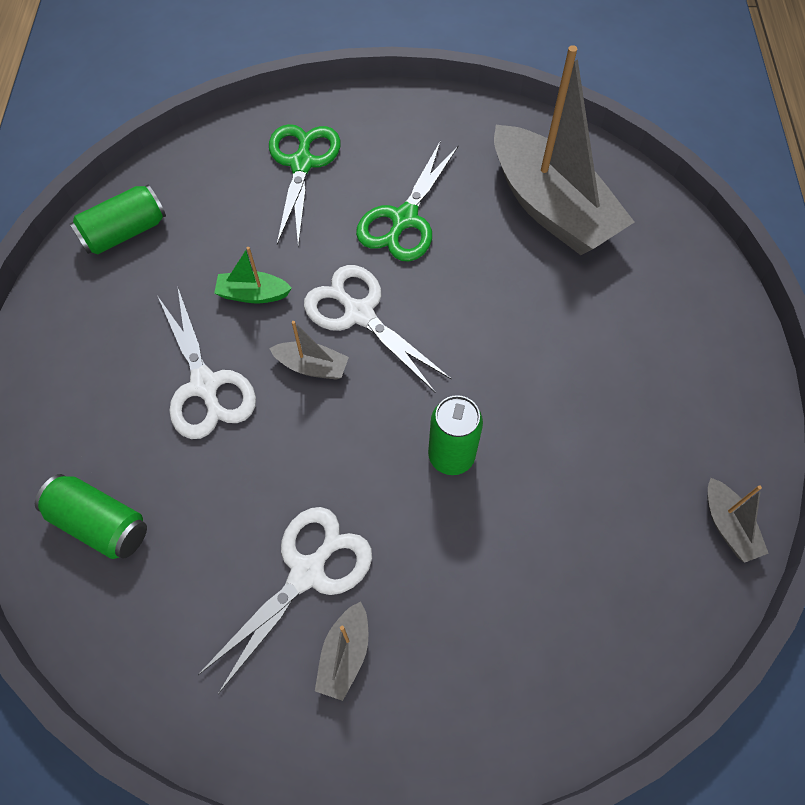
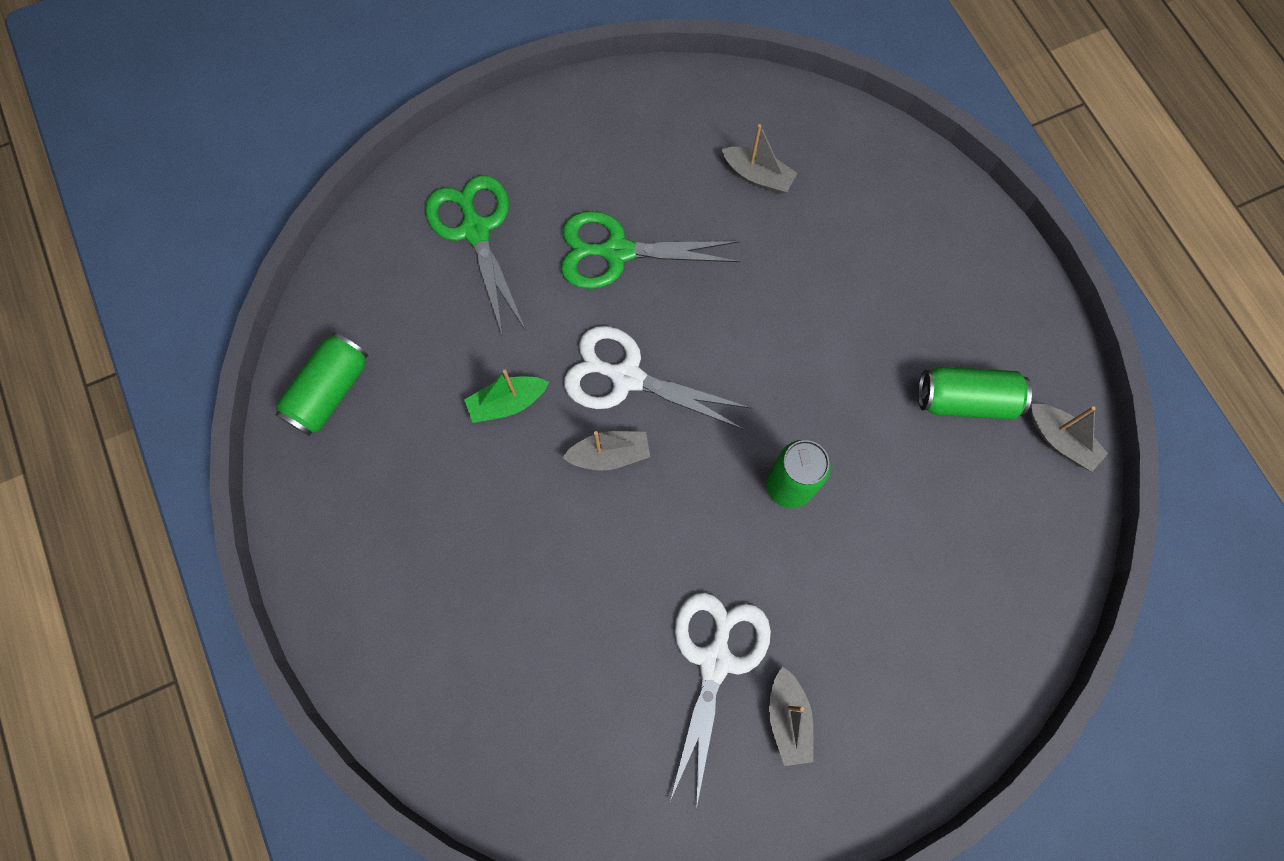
camera: 25 degrees left, 10 degrees up
green can [35,474,147,559] -> green can moved to [918,367,1032,420]
white scissors [158,288,256,439] -> none
green scissors [356,140,459,261] -> green scissors turned 90 degrees clockwise [561,211,740,289]
grey boat [494,45,634,255] -> grey boat [722,124,798,194], size x0.41

